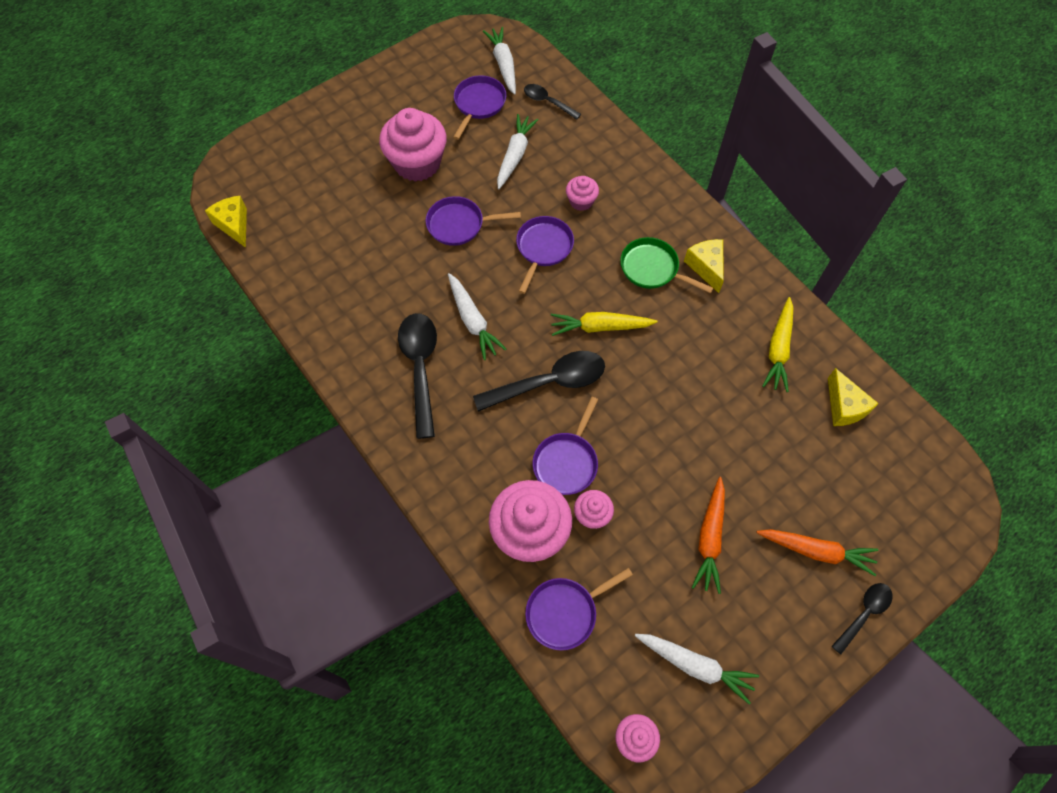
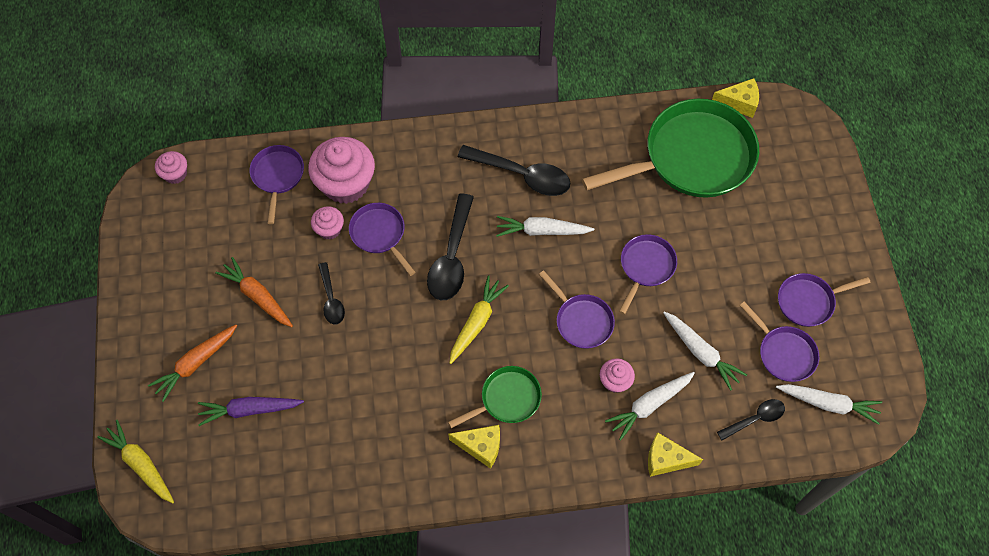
camera: 120 degrees right, 0 degrees up
pink cupcake [379,108,447,182] -> none
white carrot [635,634,759,705] -> white carrot moved to [605,372,695,441]
yellow carrot [762,297,793,392] -> yellow carrot moved to [97,420,174,503]
yellow cheese [828,368,879,426] -> yellow cheese moved to [648,432,703,477]
black spoon [832,583,893,654] -> black spoon moved to [318,262,345,325]
none -> purple carrot [198,397,304,426]
none -> green pan [582,99,759,198]
none -> purple pan [778,273,871,327]

